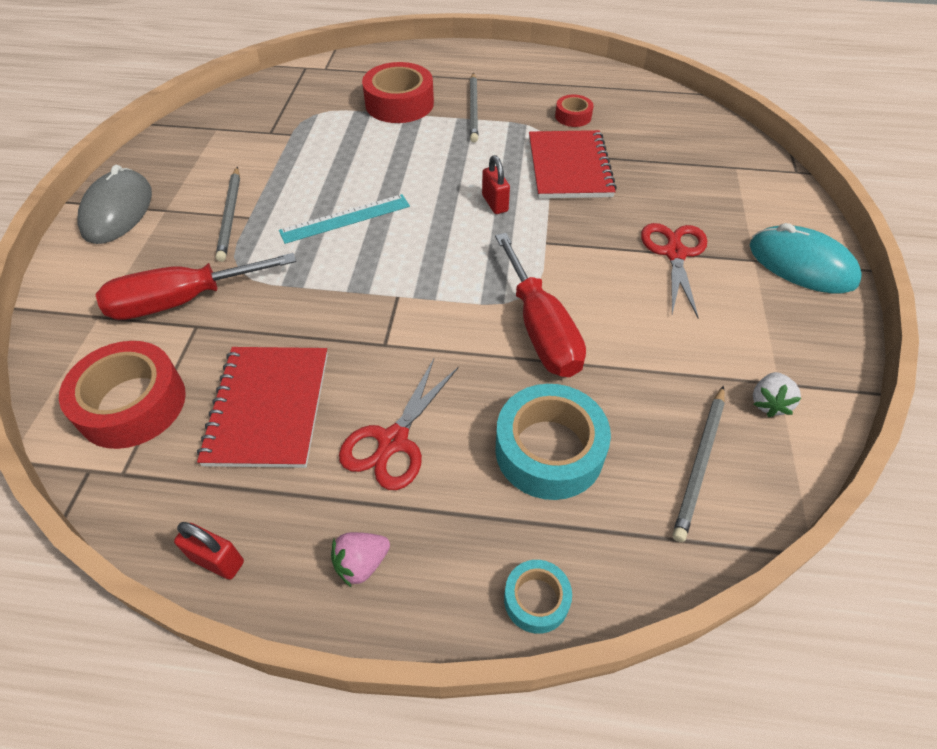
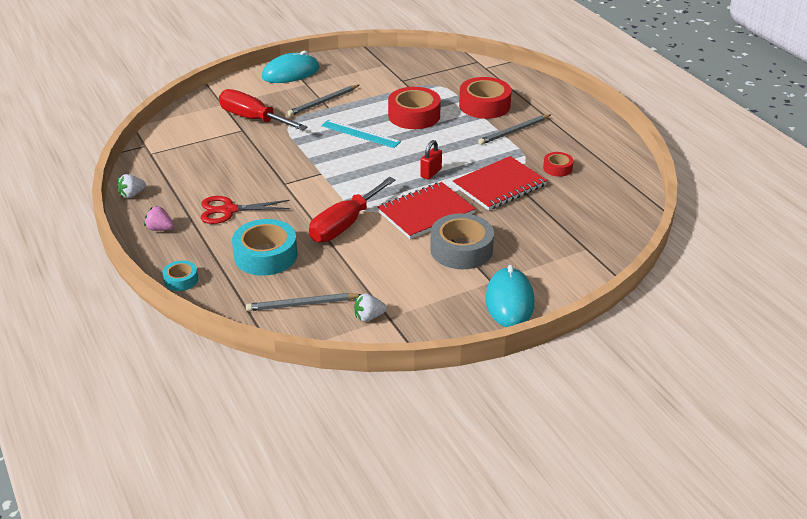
camera: 55 degrees right, 15 degrees down
red tape [59,341,186,449] -> red tape moved to [388,87,441,129]
grey mouse [77,165,152,244] -> turquoise mouse [262,51,319,83]
red padlock [174,522,244,580] -> white strawberry [117,174,146,198]
red notebook [197,347,328,468] -> red notebook moved to [377,182,475,239]
red scissors [641,223,707,318] -> grey tape [430,213,494,269]

